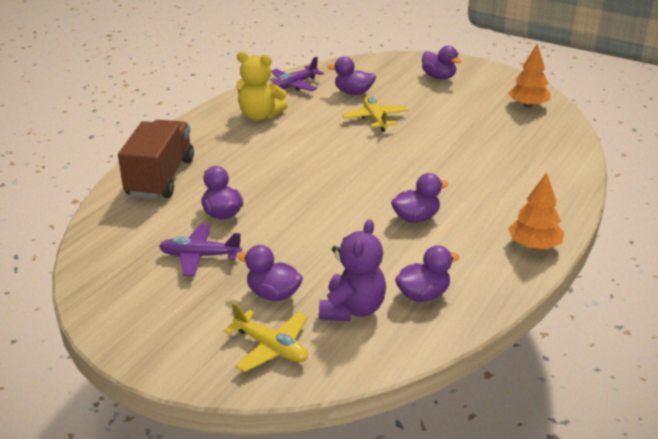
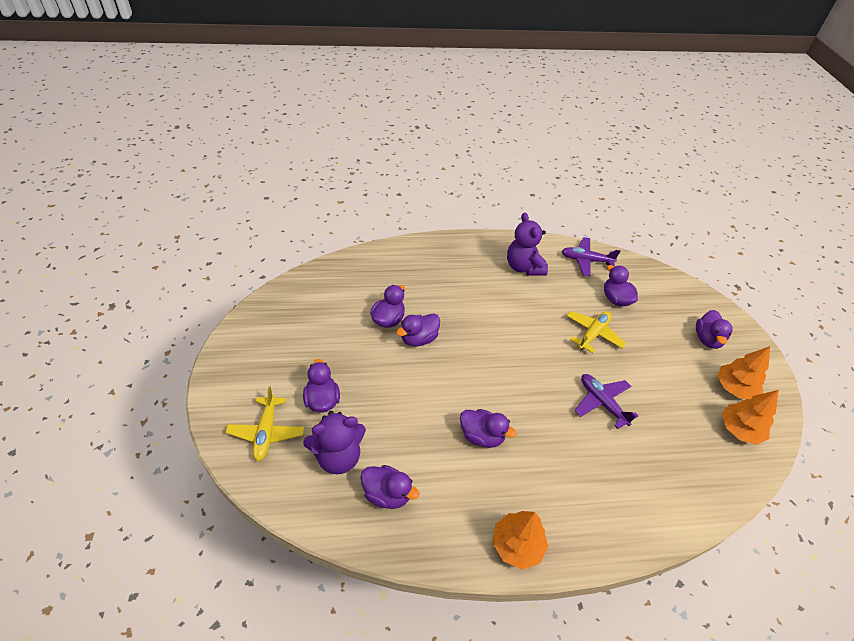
camera: 50 degrees right, 15 degrees up
brown truck [118,120,194,199] -> none
purple plane [159,224,242,276] -> purple plane moved to [575,374,638,429]
yellow teddy bear [236,51,287,121] -> purple teddy bear [507,213,548,276]
none -> purple duck [396,313,440,347]
none -> orange tree [717,346,770,399]

